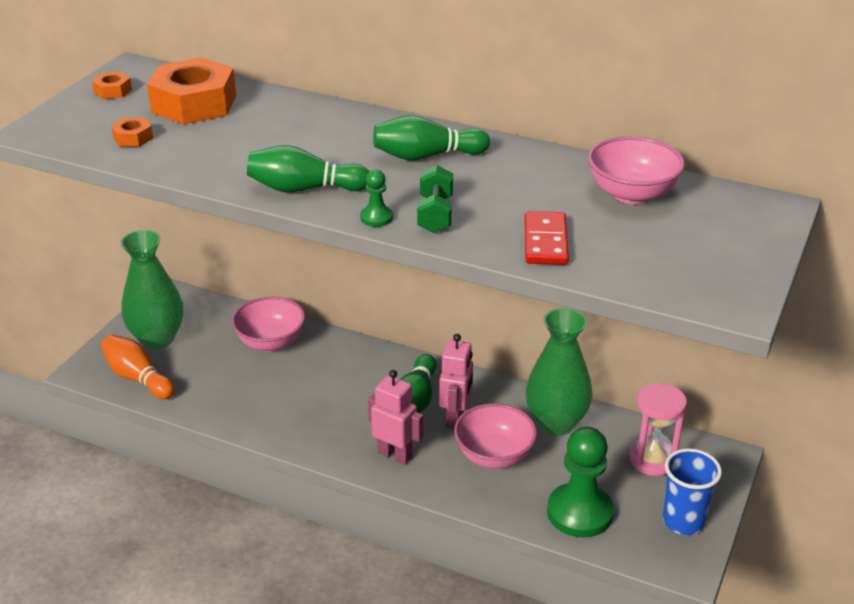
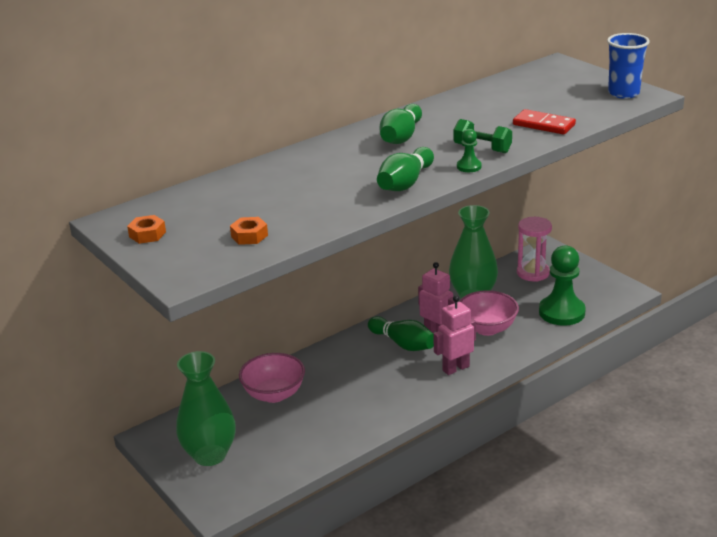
camera: 60 degrees left, 5 degrees down
orange bowling pin [101,335,175,399] -> none
orange nut [147,57,236,125] -> none
pink bowl [588,136,685,204] -> none
blue cup [663,448,722,535] -> blue cup moved to [607,33,650,99]

